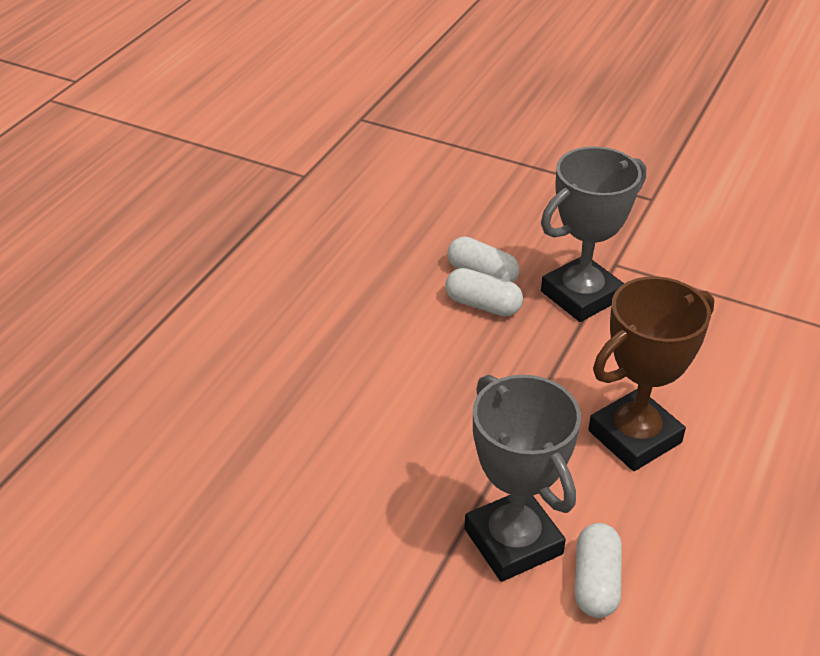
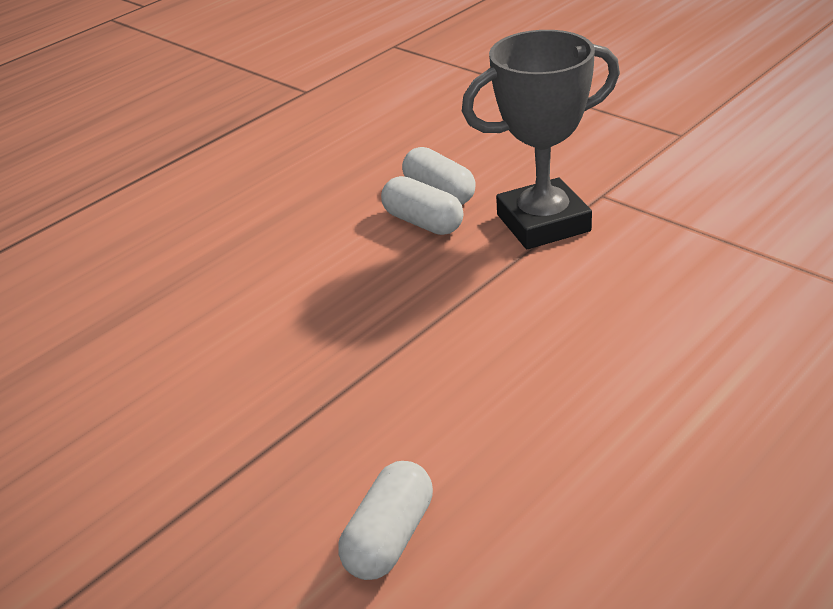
camera: 20 degrees right, 5 degrees down
grey trophy [465,375,581,582] -> none
brown trophy [588,276,714,471] -> none

